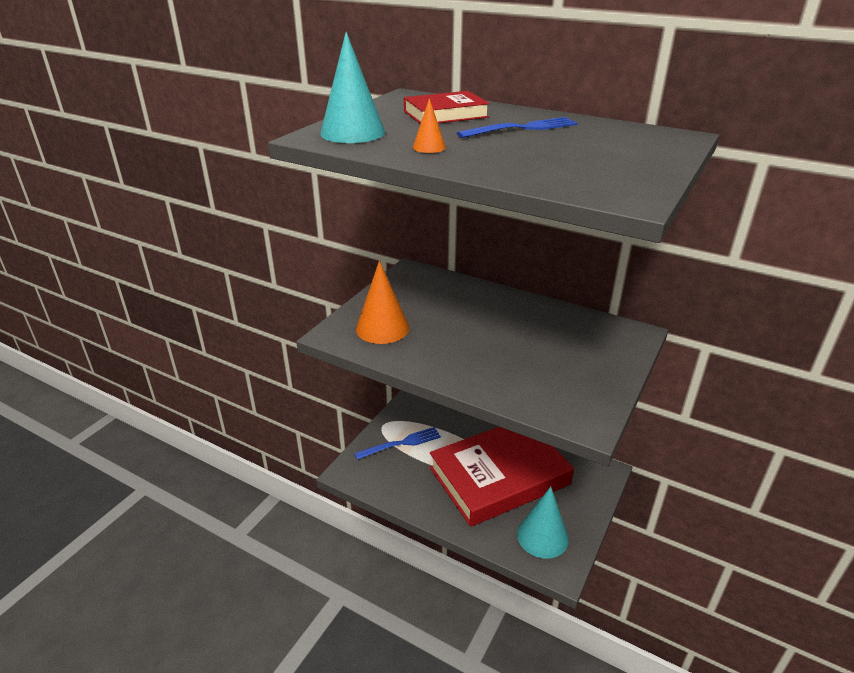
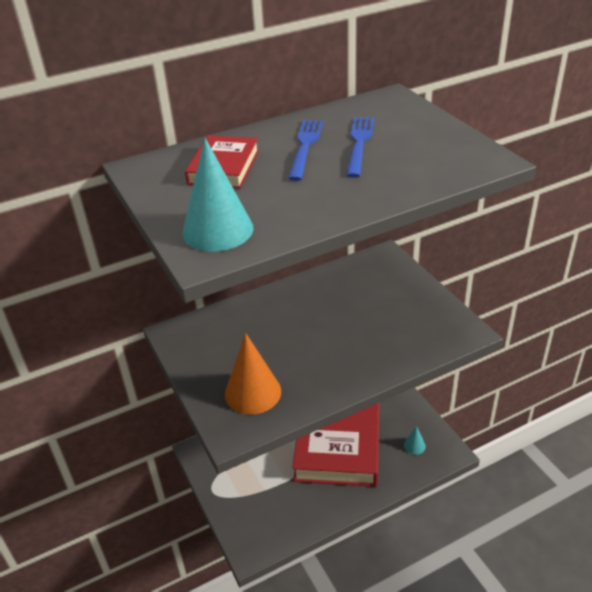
camera: 55 degrees left, 5 degrees up
blue fork [354,427,441,460] -> blue fork moved to [346,117,375,178]
orange cone [413,98,446,153] -> none
turquoise cone [517,487,569,559] -> turquoise cone [404,426,426,455], size x0.49

